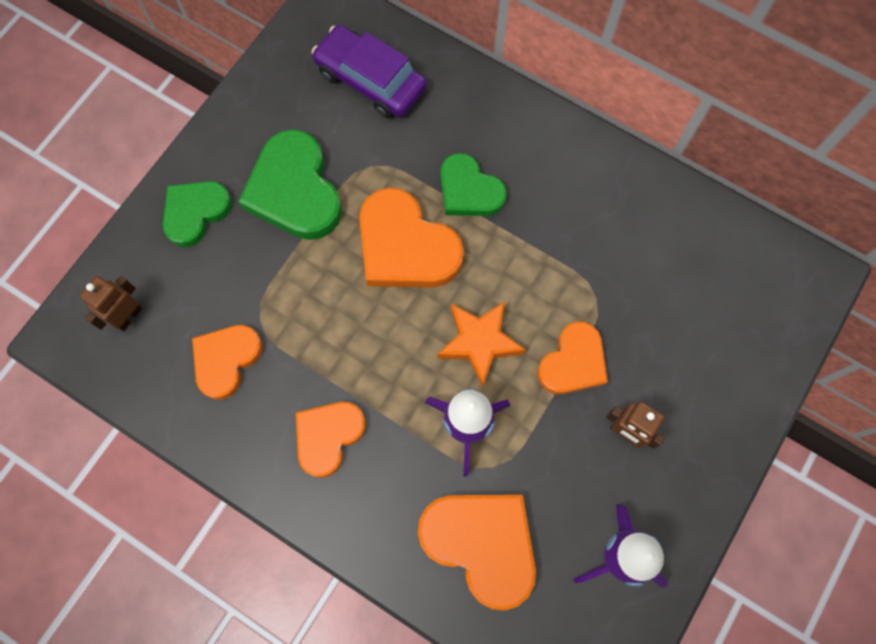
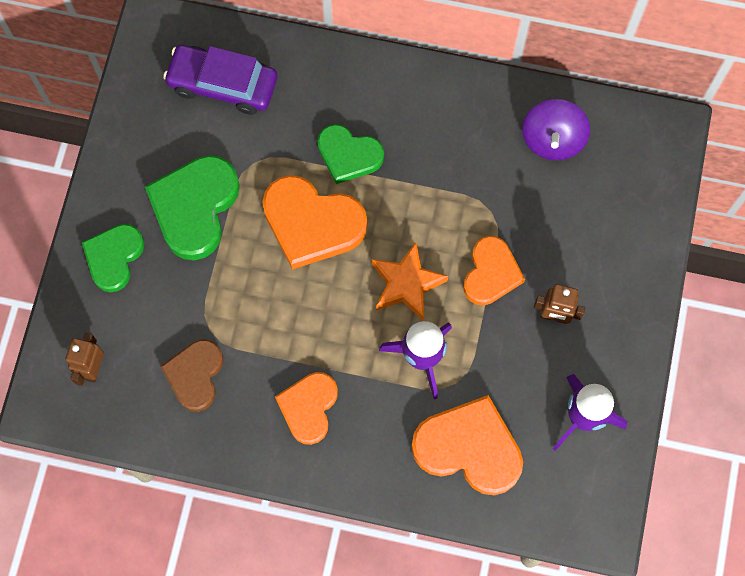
camera: 20 degrees left, 0 degrees up
orange heart [192,325,262,400] -> brown heart [160,339,223,412]
green heart [238,129,342,240] -> green heart turned 60 degrees clockwise [145,155,240,260]
none -> purple spinning top [522,99,590,160]

